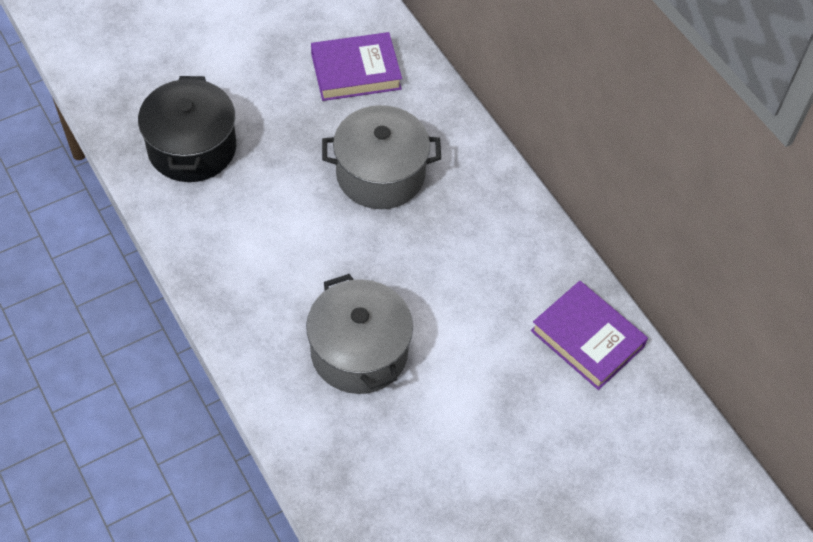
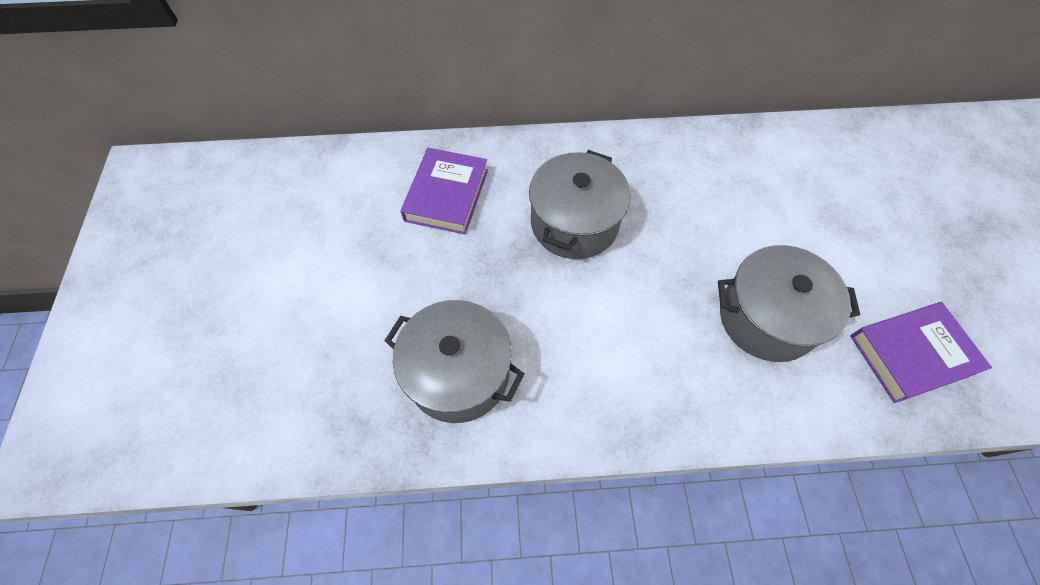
camera: 60 degrees left, 5 degrees up
black pot [138,76,236,182] -> grey pot [384,300,524,423]
purple book [531,281,648,390] -> purple book moved to [850,302,992,403]

